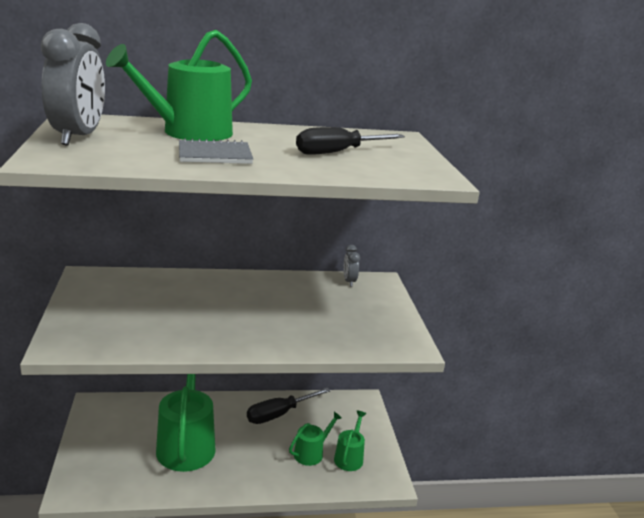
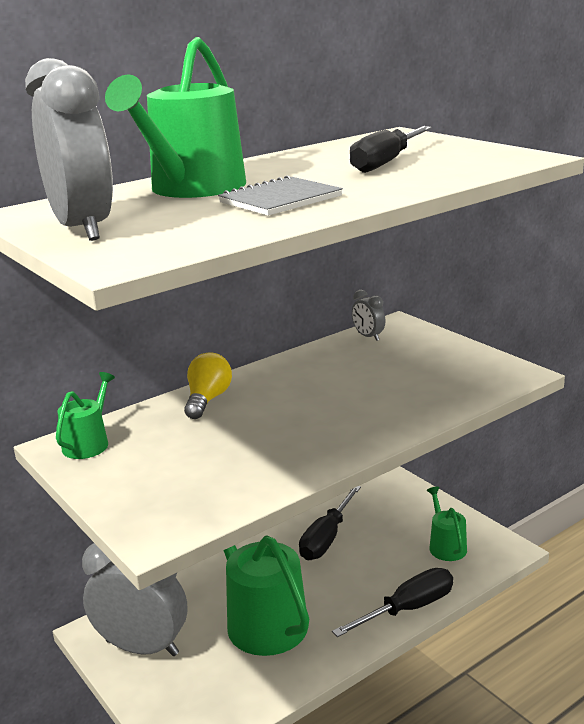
camera: 25 degrees left, 0 degrees up
green watering can [289,412,342,466] -> green watering can moved to [56,372,115,459]
none -> grey clock [82,543,187,656]
none -> yellow light bulb [184,352,232,419]
none -> black screwdriver [332,568,453,637]

